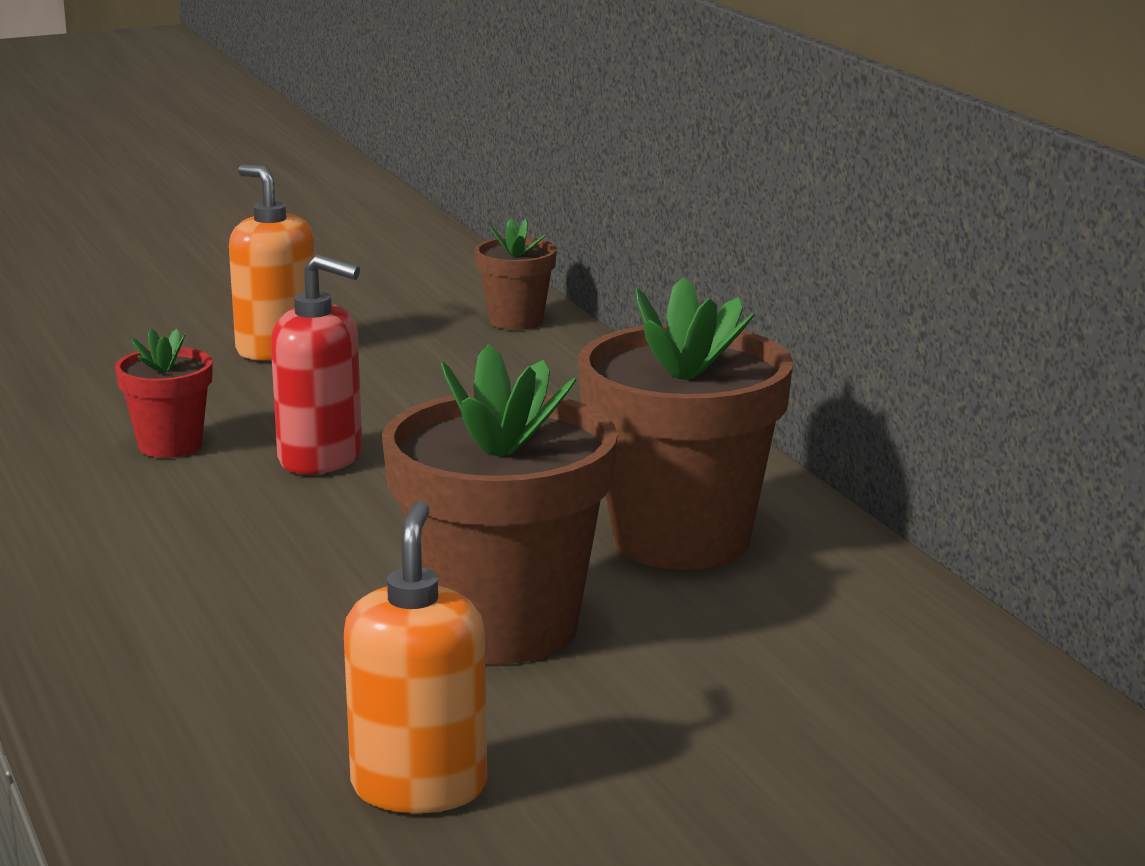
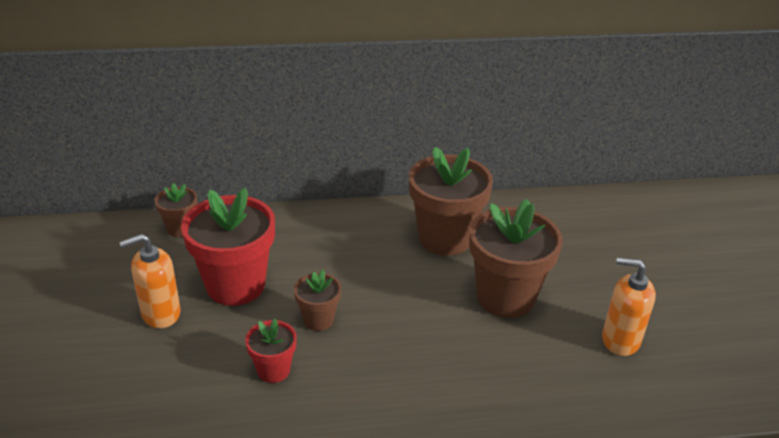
camera: 75 degrees left, 15 degrees up
red soap dispenser [271,255,362,474] -> brown flower pot [294,270,341,331]
none -> red flower pot [181,187,275,306]

